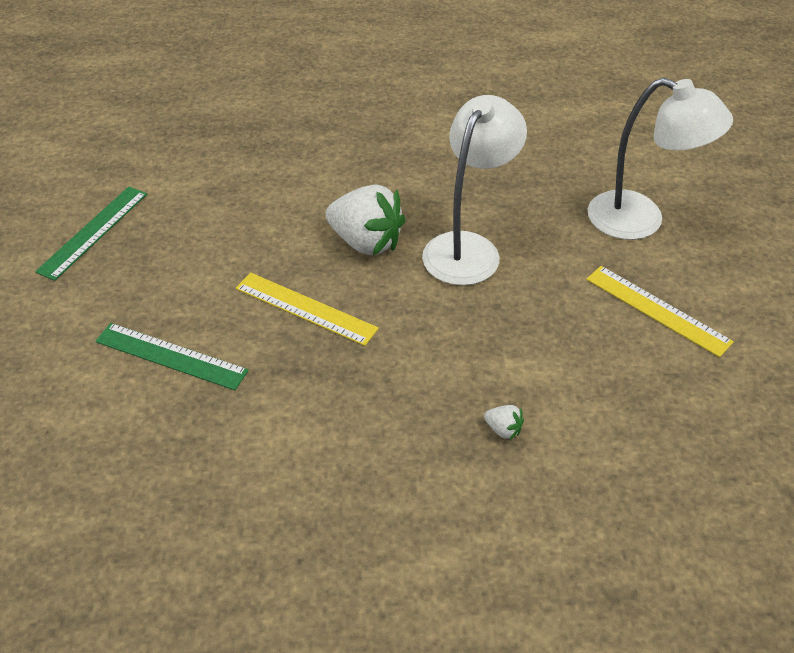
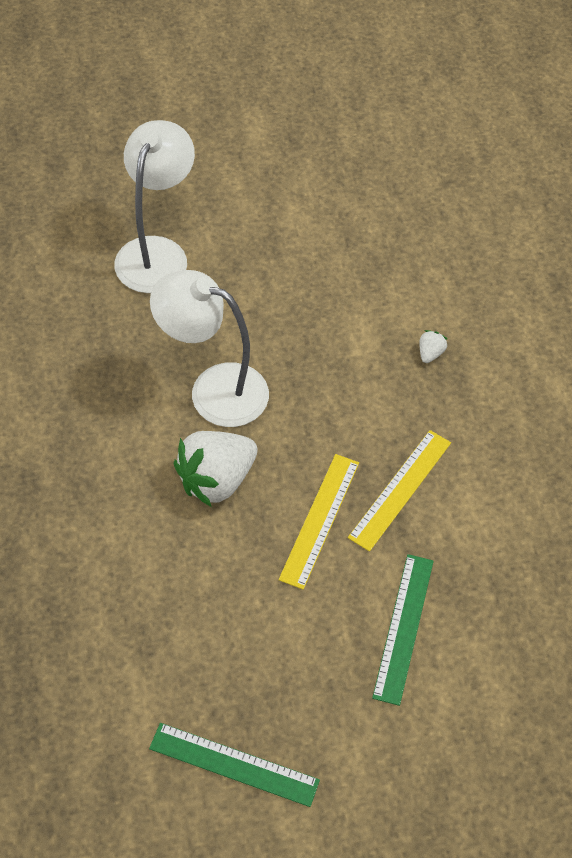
camera: 100 degrees left, 10 degrees up
white strawberry [325,184,406,255] -> white strawberry turned 150 degrees counterclockwise [174,431,258,507]
yellow ruler [586,266,734,357] -> yellow ruler moved to [348,430,451,552]

